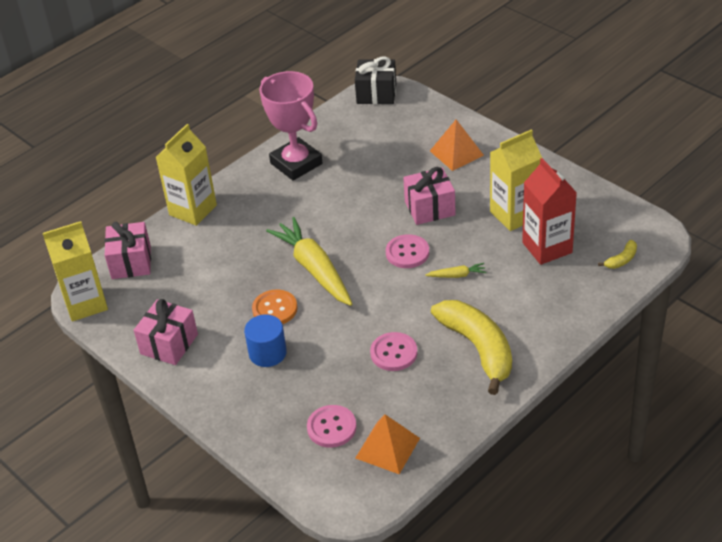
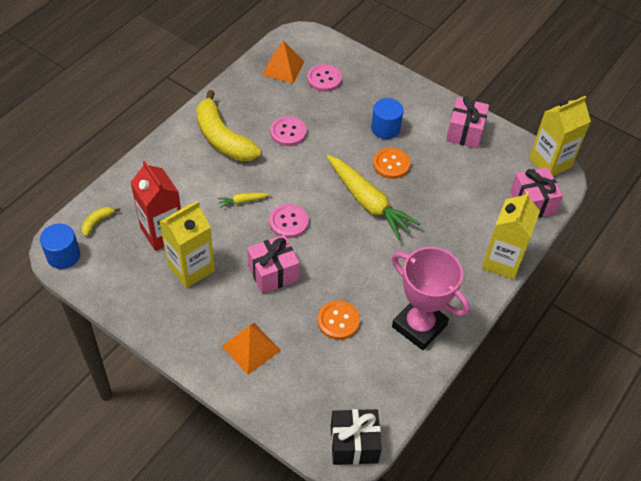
camera: 165 degrees right, 10 degrees up
none -> blue cylinder [40,224,80,269]
none -> orange button [318,301,360,340]

